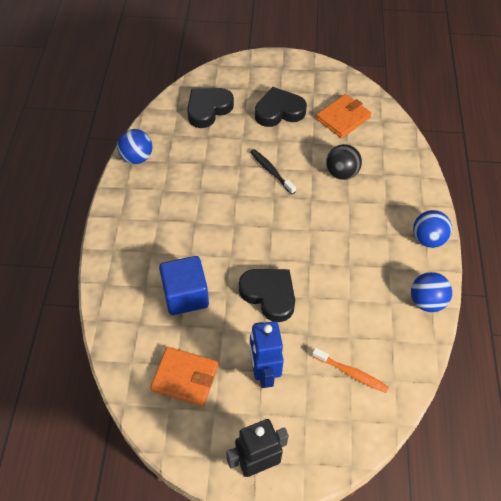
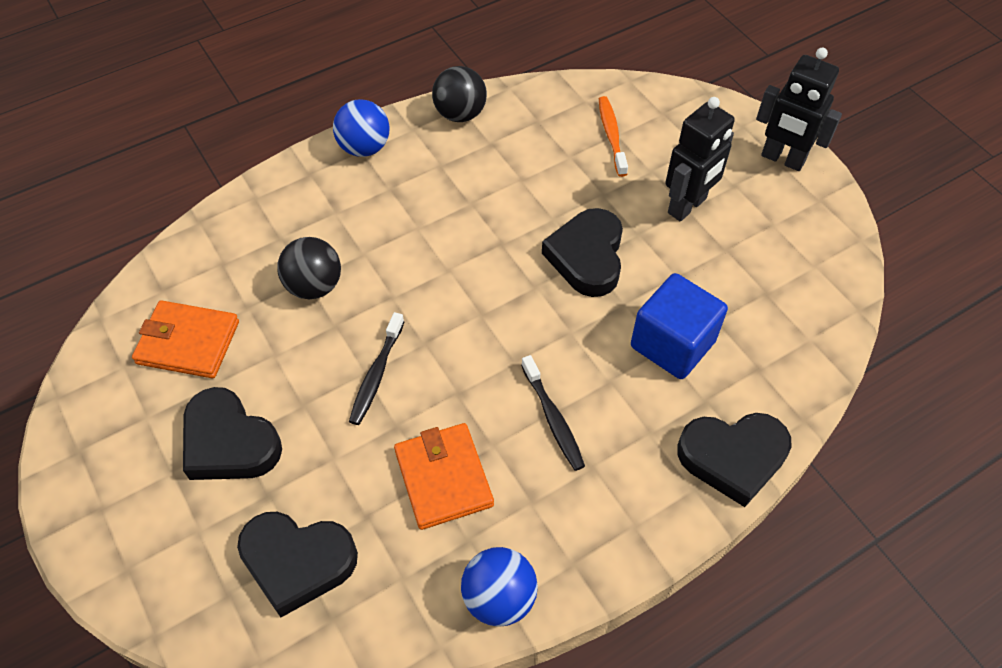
camera: 125 degrees left, 0 degrees up
orange wallet [150,347,218,406] -> orange wallet moved to [394,423,494,530]
blue robot [250,321,284,388] -> black robot [665,97,735,221]
blue ball [411,272,452,312] -> black ball [432,66,487,122]
none -> black toothbrush [521,355,585,471]
none -> black heart [677,413,792,507]

